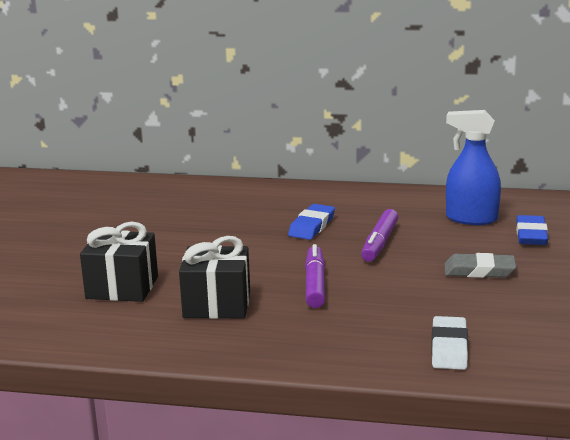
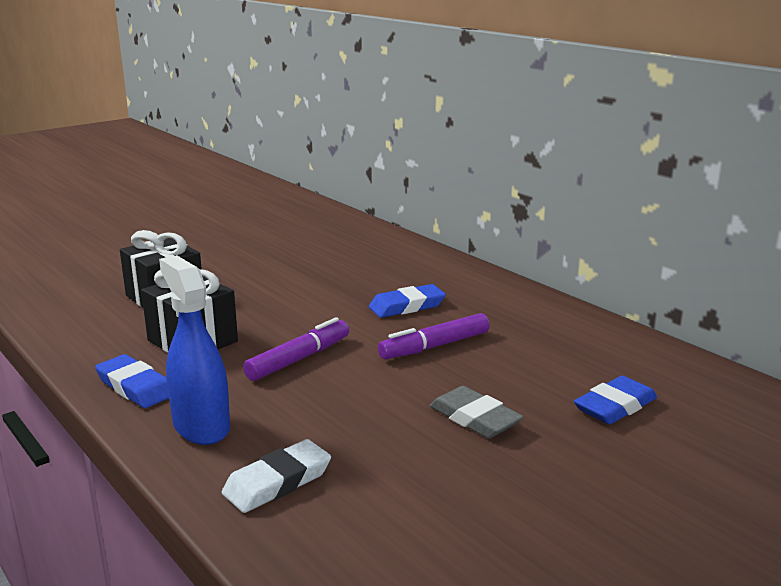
camera: 40 degrees right, 0 degrees up
blue spray bottle [446,110,501,225] -> blue spray bottle moved to [159,255,230,445]
none -> blue eraser [95,354,169,408]

